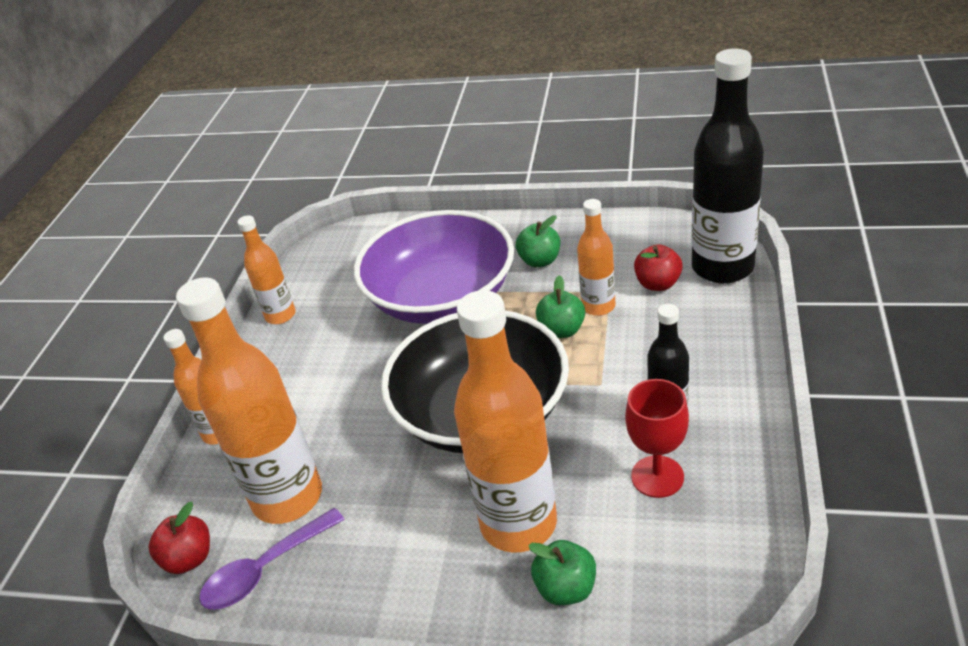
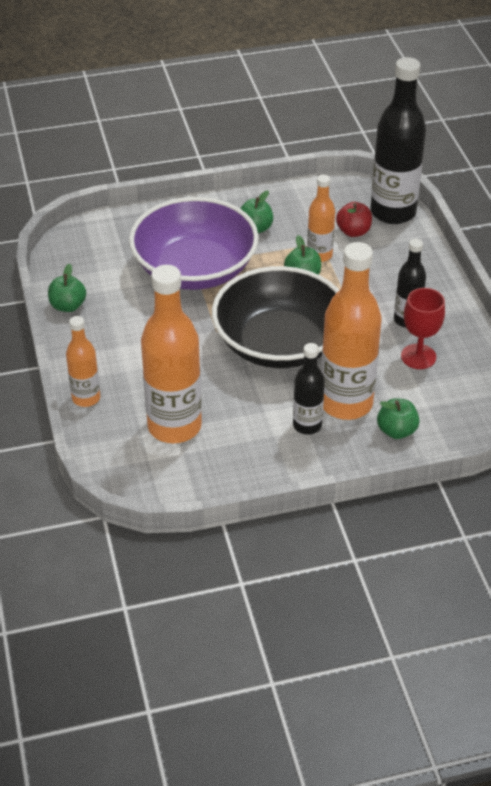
camera: 30 degrees left, 5 degrees up
red apple [149,502,210,574] -> none
purple spoon [199,508,345,610] -> none
orange bottle [237,215,295,324] -> green apple [48,263,86,312]
none -> black bottle [293,343,325,435]

